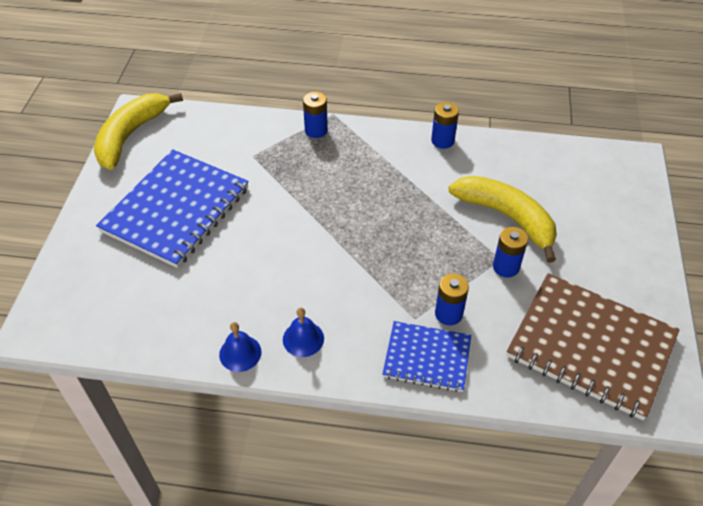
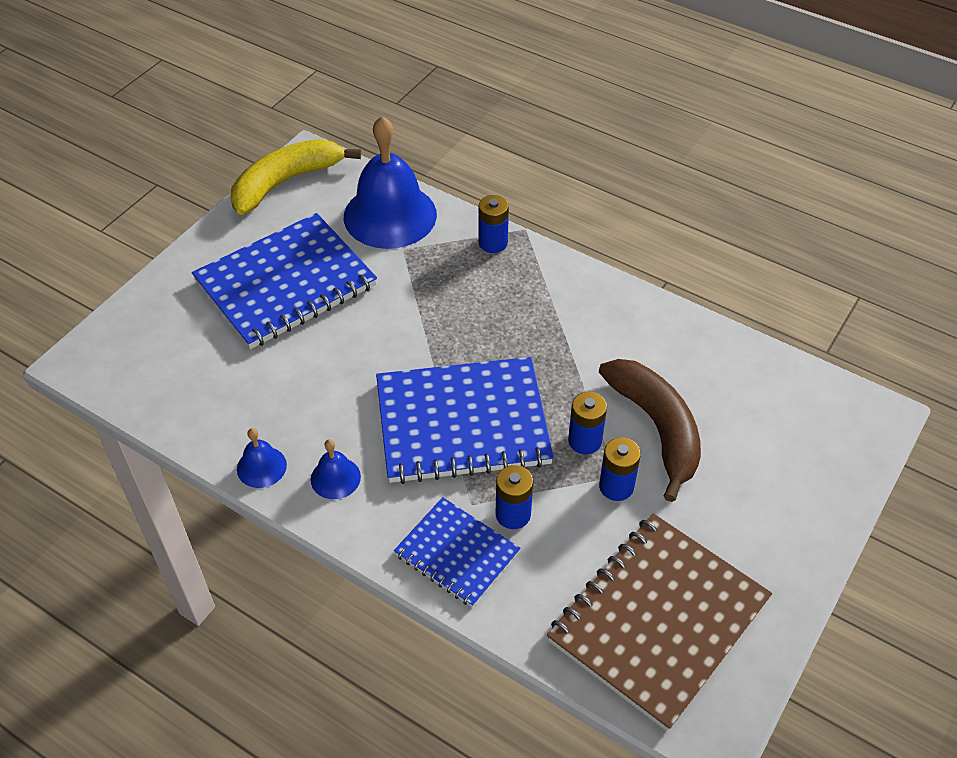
camera: 25 degrees right, 0 degrees up
blue battery [431,102,459,149] -> blue battery moved to [568,392,607,454]
yellow banana [449,176,557,263] -> brown banana [599,359,701,502]
brown notebook [507,273,679,420] -> brown notebook turned 75 degrees clockwise [547,513,772,732]
none -> blue bell [344,116,437,249]
none -> blue notebook [376,357,554,484]

